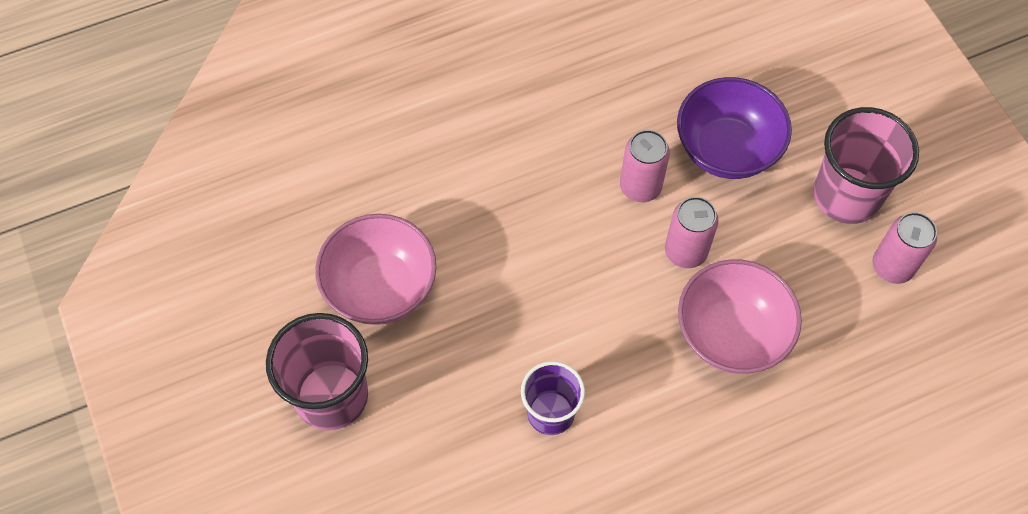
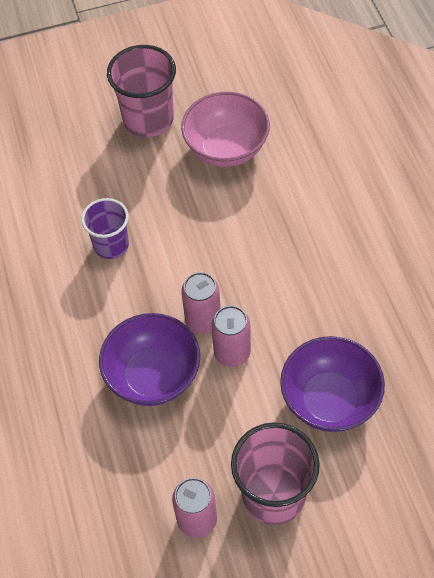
camera: 100 degrees right, 5 degrees down
pink can [620,130,670,202] -> pink can moved to [181,272,221,334]
pink bowl [678,259,802,374] -> purple bowl [99,313,200,406]

